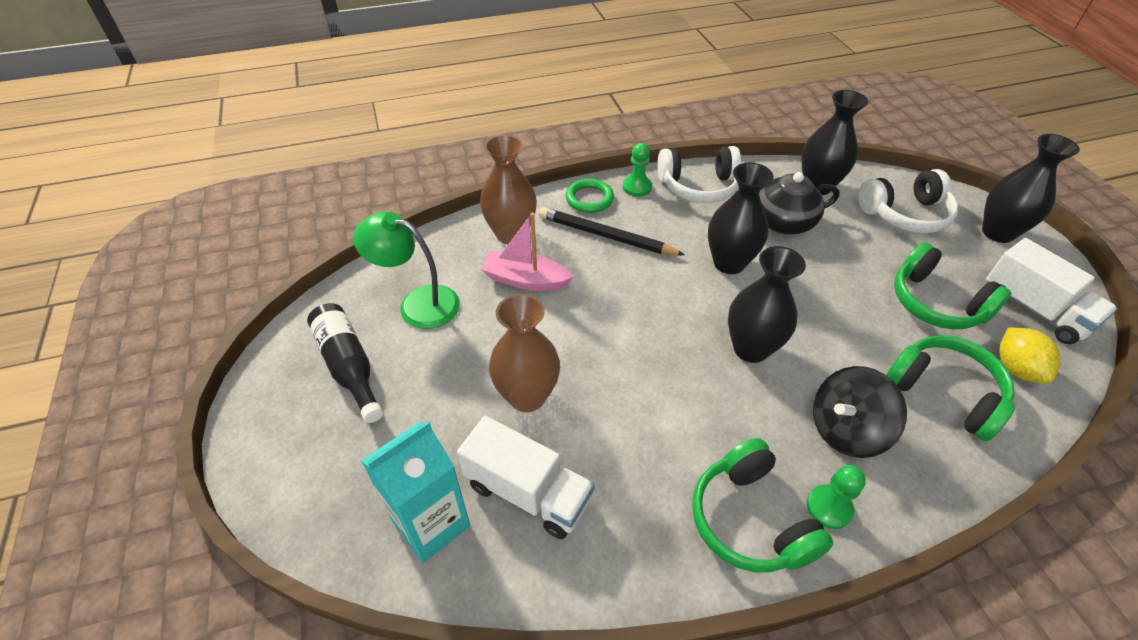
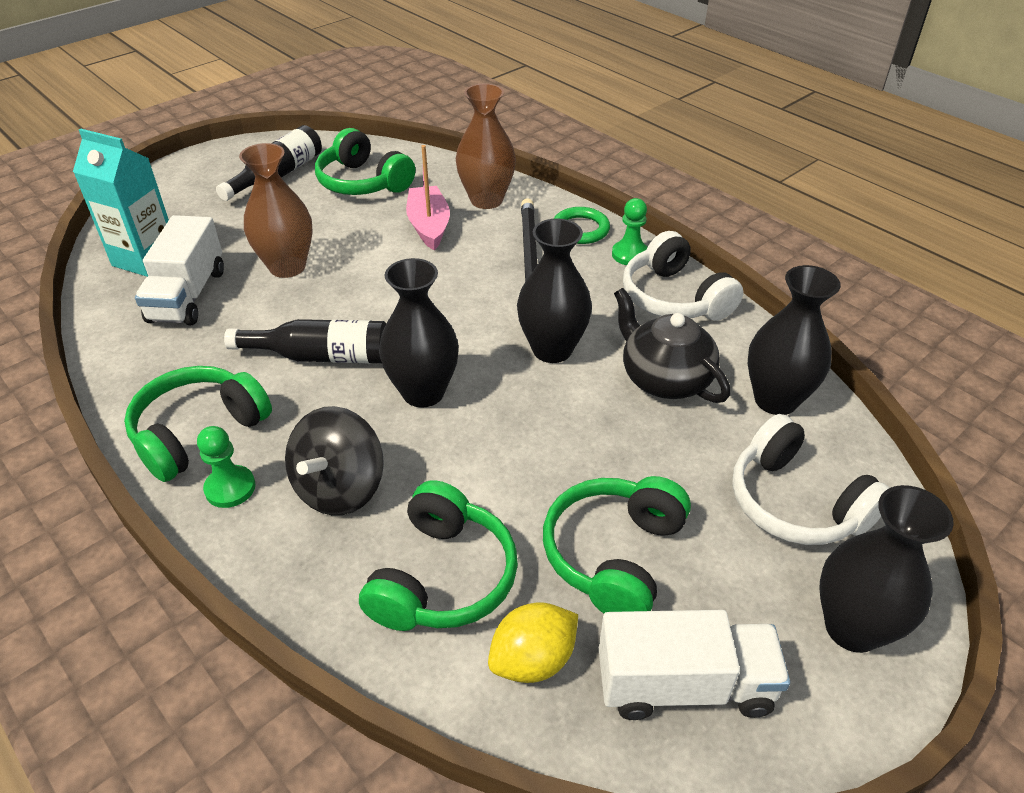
camera: 65 degrees right, 5 degrees down
green lamp [353,211,460,329] -> green headphones [315,128,415,195]
black spinning top [813,366,907,458] -> black spinning top turned 105 degrees counterclockwise [285,406,384,515]
white truck [986,238,1117,344] -> white truck turned 120 degrees counterclockwise [599,610,790,720]
none -> black bottle [224,319,386,363]

